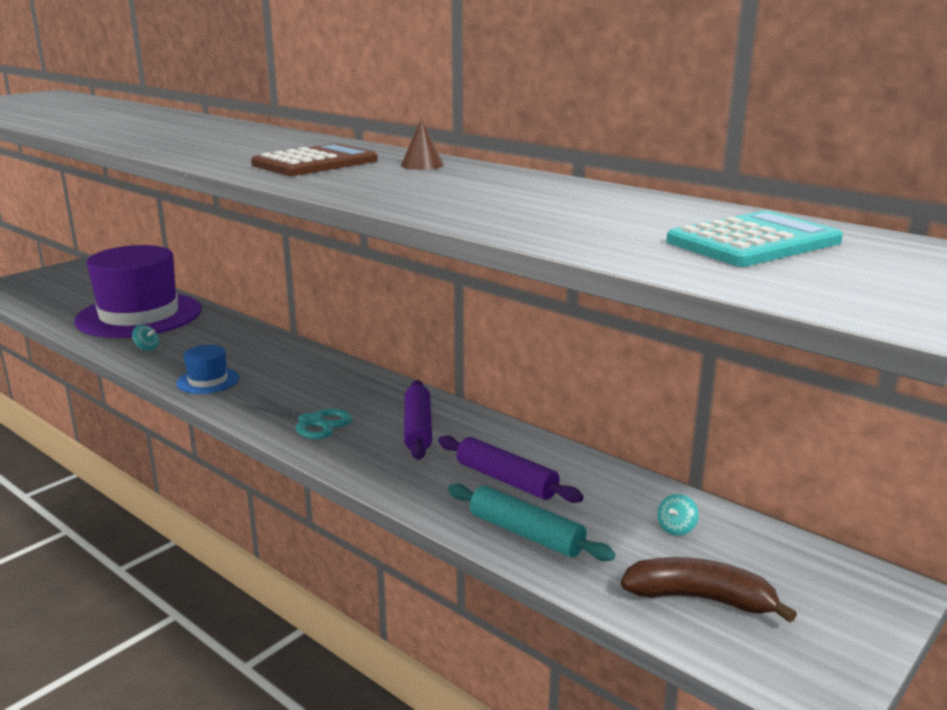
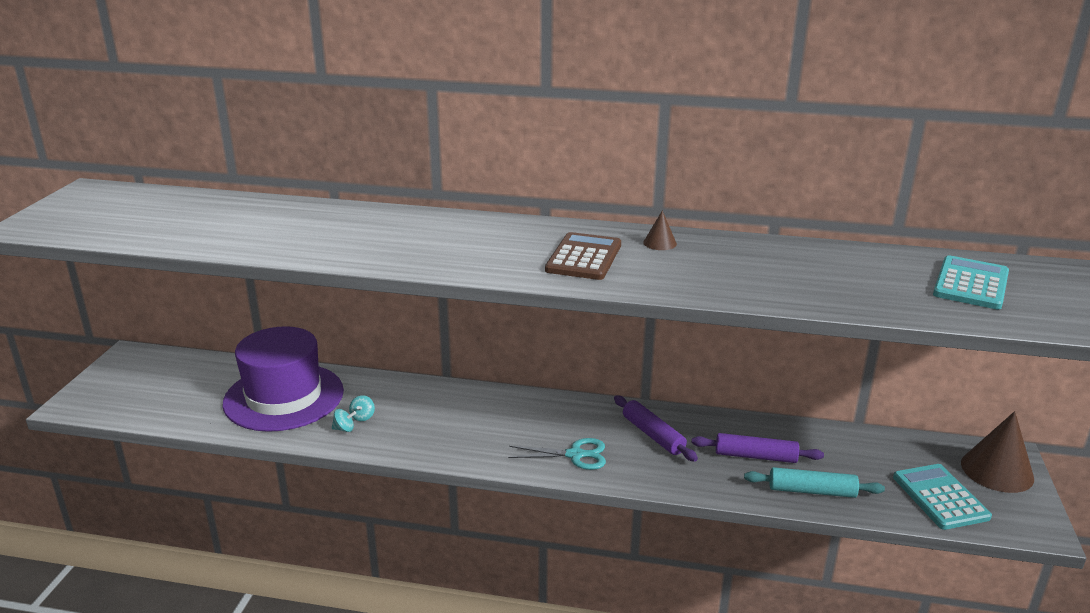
camera: 30 degrees left, 5 degrees up
blue hat [176,345,239,394] -> none
brown banana [621,557,797,623] -> turquoise calculator [893,464,992,530]
turquoise spinning top [657,494,699,536] -> turquoise spinning top moved to [349,395,375,421]
none -> brown cone [961,411,1034,493]

